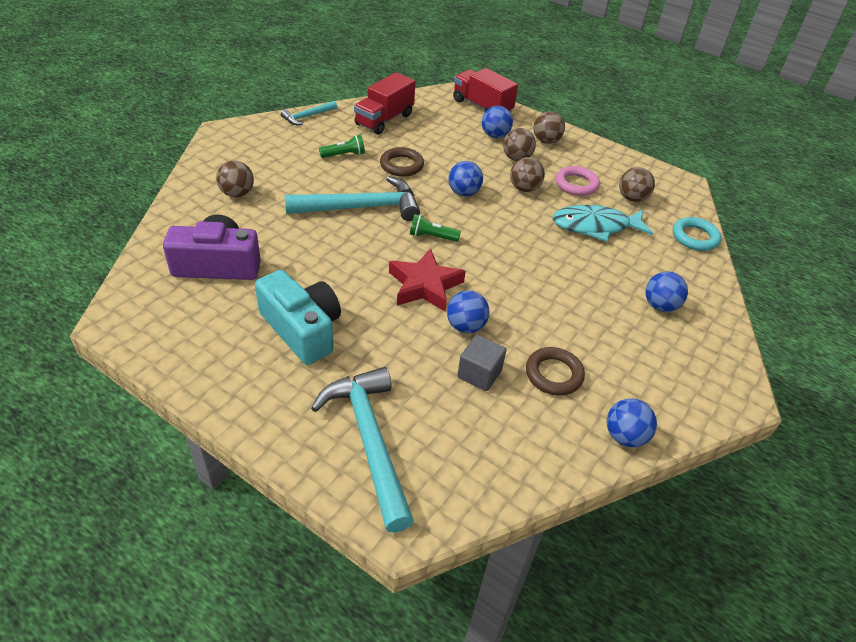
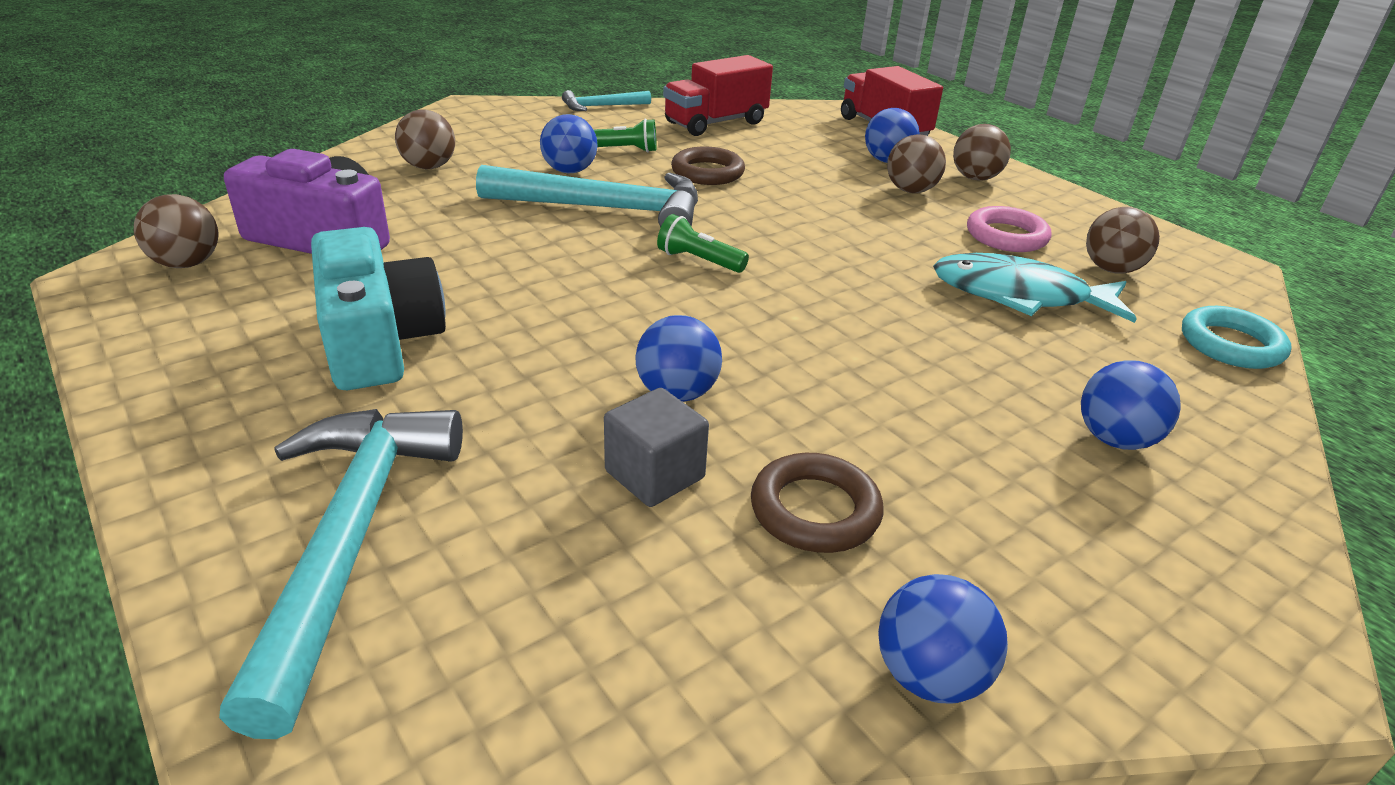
camera: 20 degrees right, 10 degrees down
red star [389,248,466,311] -> none
blue ball [448,161,483,196] -> blue ball moved to [540,114,597,173]
brown ball [510,157,545,192] -> brown ball moved to [134,194,218,268]

